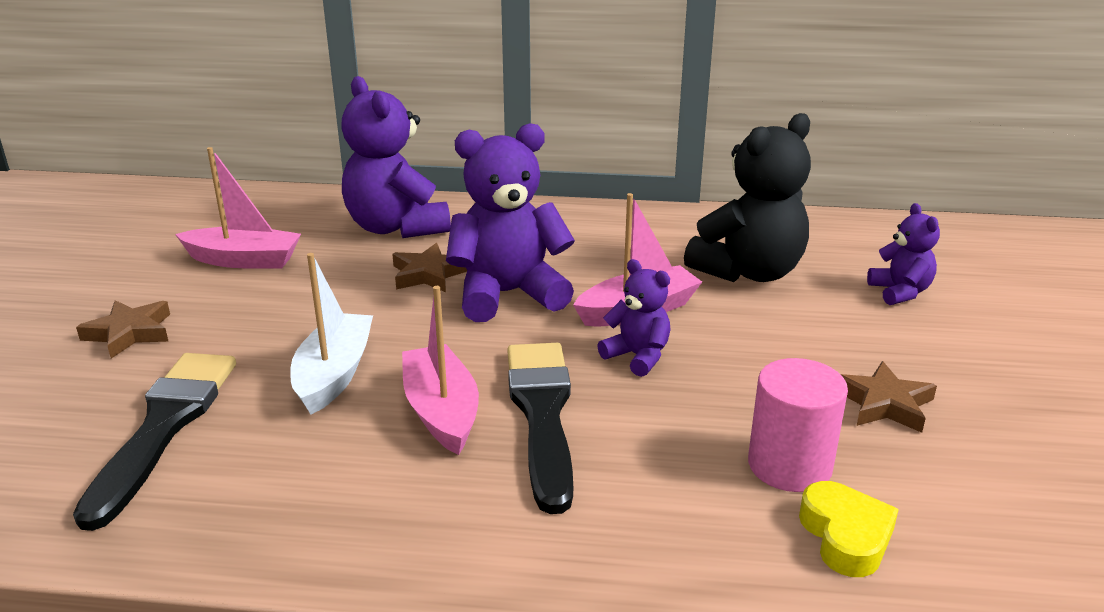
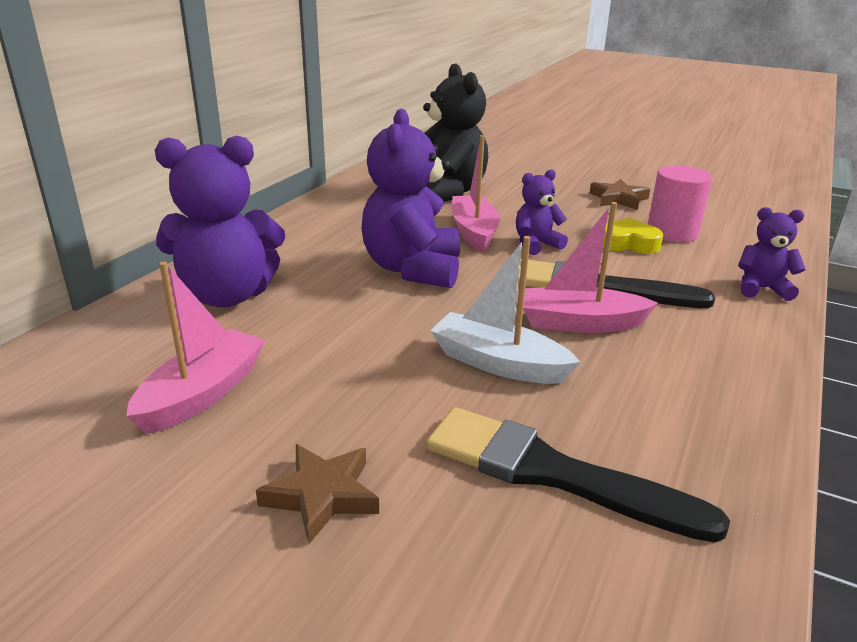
camera: 70 degrees left, 0 degrees up
brown star [392,243,467,292] -> none
yellow heart [799,481,899,577] -> yellow heart moved to [603,217,663,254]
purple teddy bear [867,203,940,305] -> purple teddy bear moved to [738,207,806,301]

